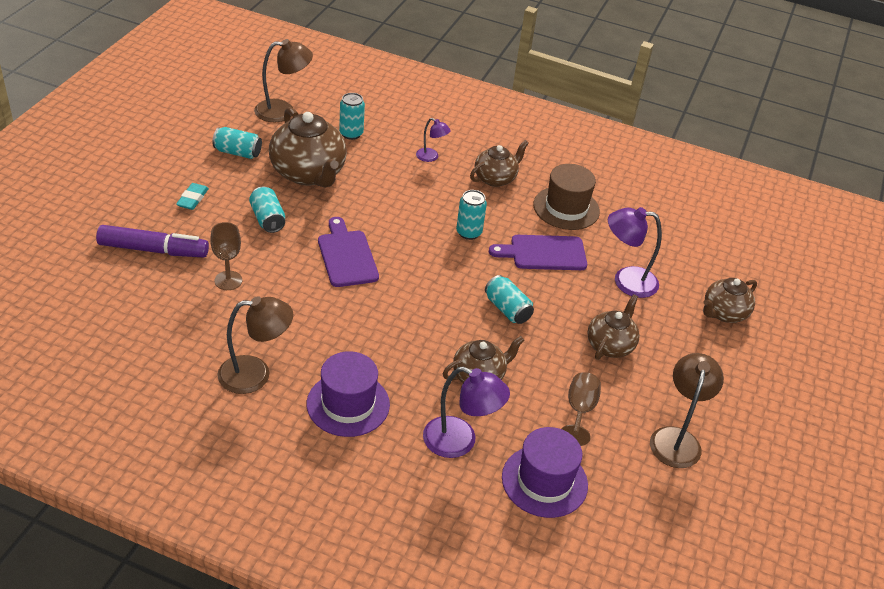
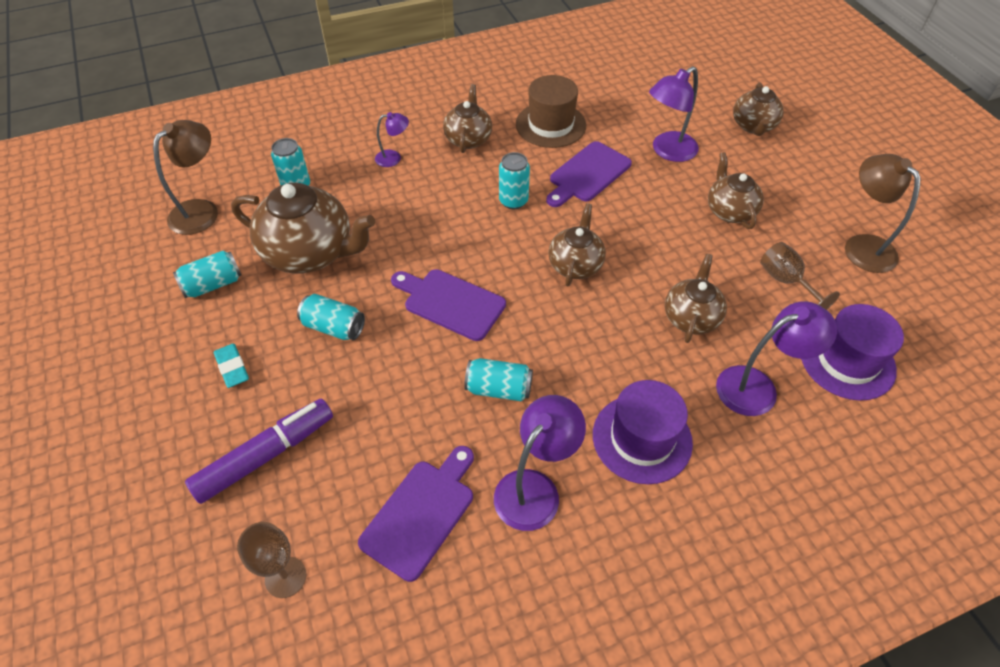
camera: 40 degrees left, 10 degrees up
brown goblet [210,222,242,290] -> brown goblet moved to [237,522,306,598]
brown lamp [217,296,293,394] -> purple lamp [494,395,586,531]
turquoise can [485,275,534,324] -> turquoise can moved to [464,358,533,401]
none -> purple cutting board [358,446,474,582]
none -> brown teapot [548,203,606,286]

